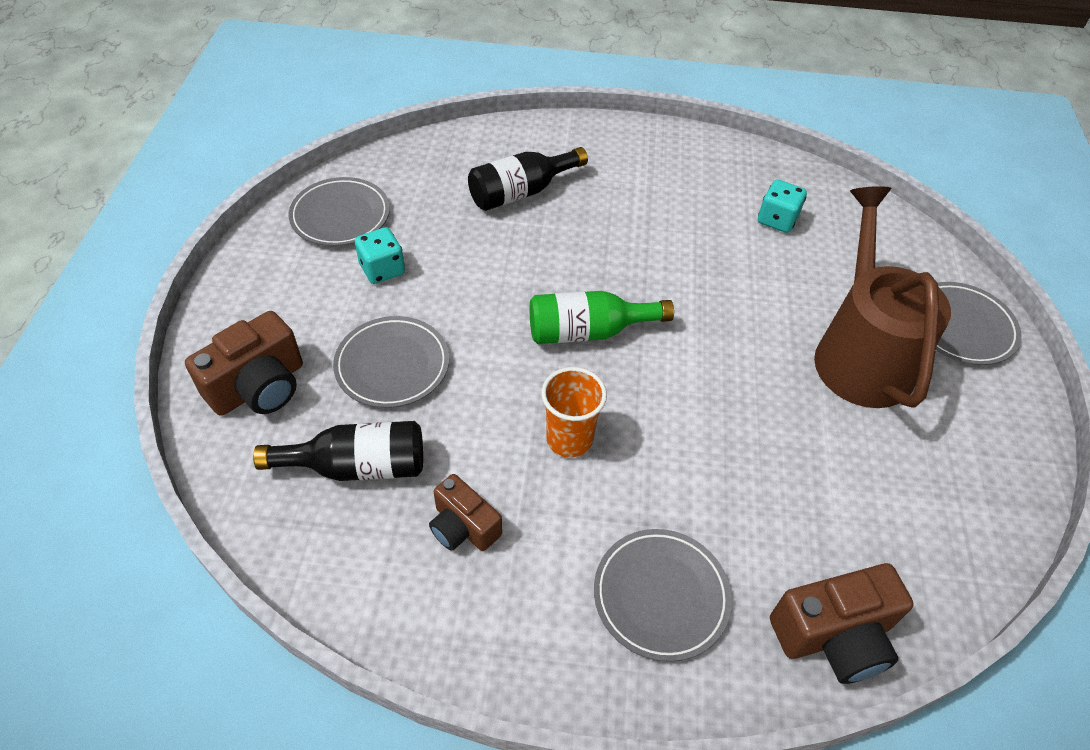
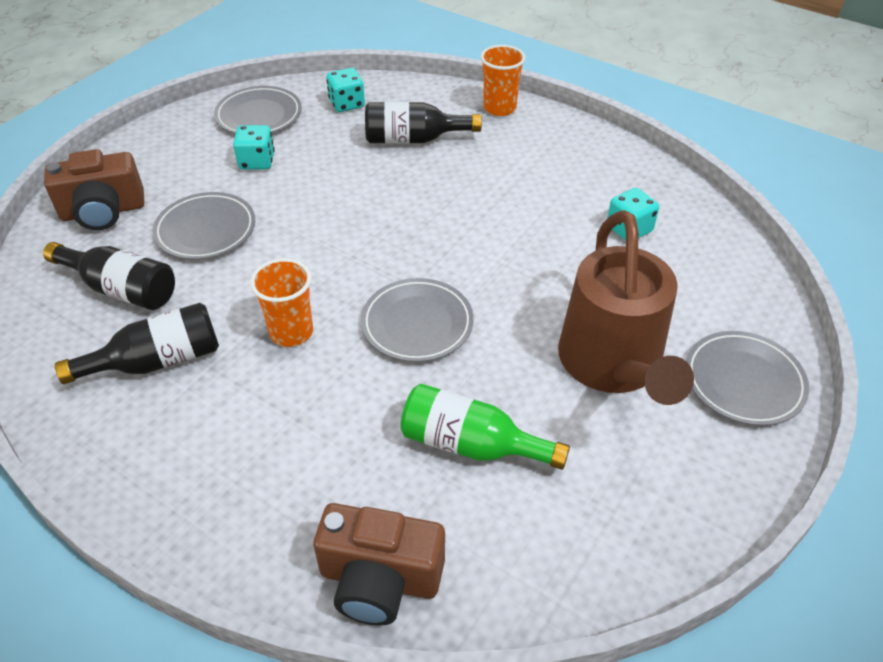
camera: 30 degrees right, 5 degrees down
brown camera [429,474,502,551] -> black bottle [55,303,219,384]
green bottle [530,291,674,344] -> green bottle moved to [400,384,570,470]
grey plate [594,529,732,662] -> grey plate moved to [361,278,474,362]
brown watering can [814,186,951,408] -> brown watering can turned 150 degrees clockwise [558,210,694,405]
none -> turquoise dice [326,68,365,112]
none -> orange cup [480,45,526,116]

